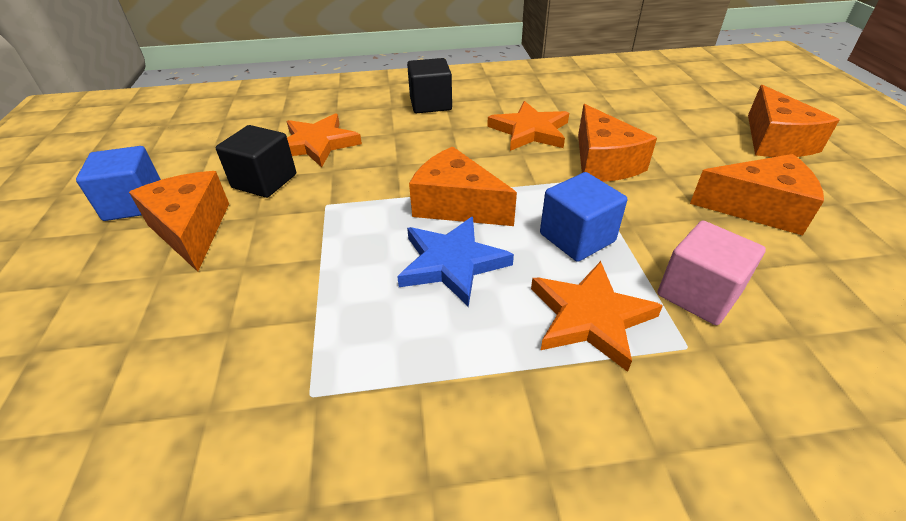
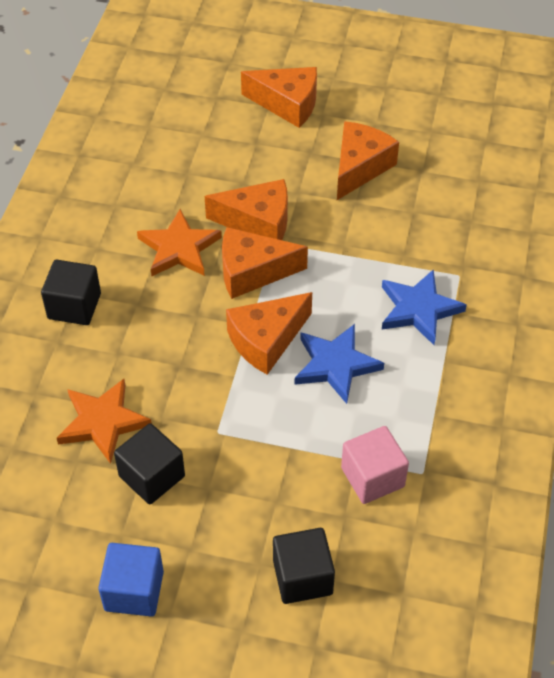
camera: 70 degrees left, 10 degrees up
orange cheese [129,171,229,272] -> orange cheese moved to [222,227,308,299]
orange star [531,261,663,372] -> blue star [382,270,467,345]
blue cube [540,172,627,262] -> none
pink cube [658,221,766,325] -> pink cube moved to [341,426,409,504]
none -> black cube [273,528,335,604]

